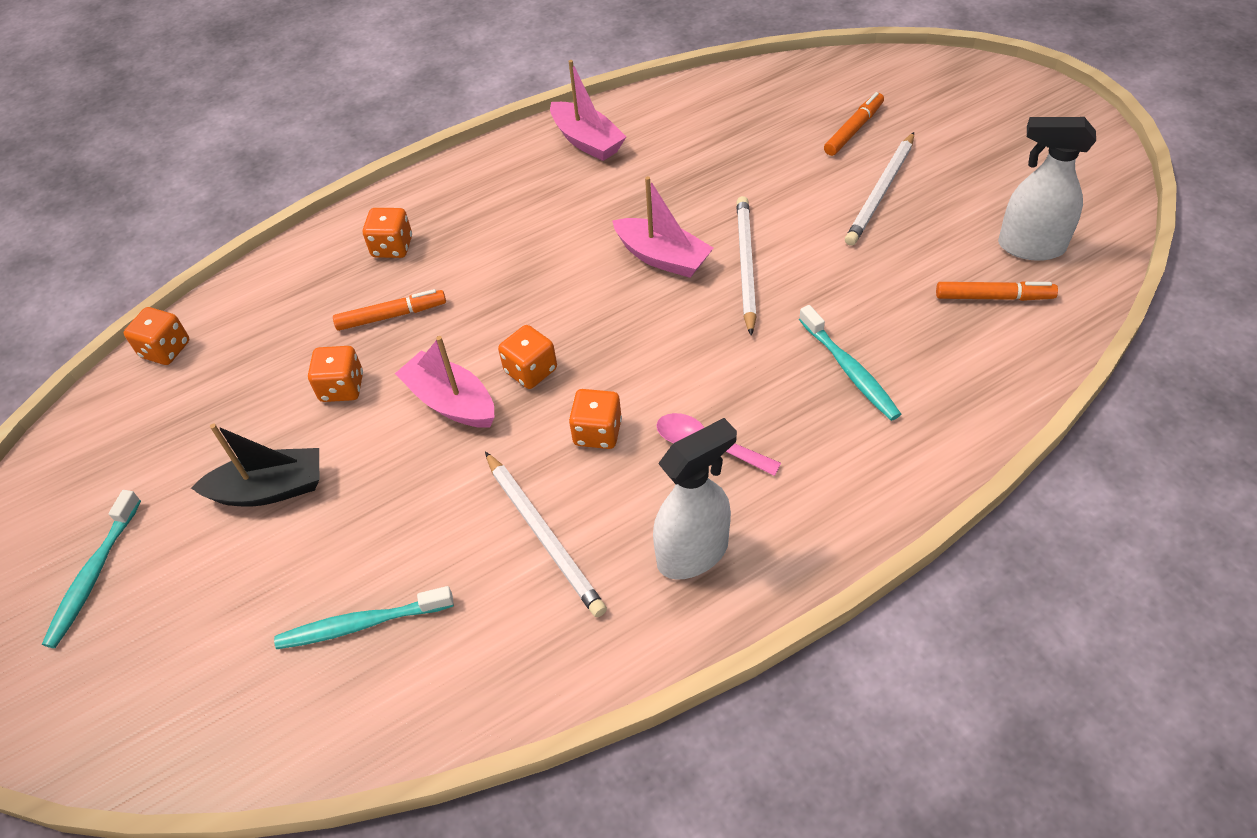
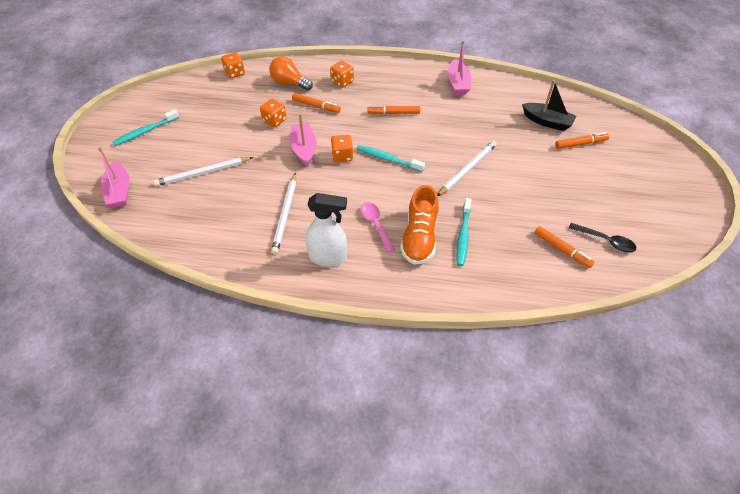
camera: 35 degrees right, 0 degrees up
black boat [191,424,319,507] -> black boat moved to [522,80,577,131]
turquoise toothbrush [274,586,454,649] -> turquoise toothbrush moved to [357,145,425,172]
orange dice [569,389,622,449] -> none
pink boat [612,176,713,278] -> pink boat moved to [98,147,129,208]
white pencil [845,132,914,246] -> white pencil moved to [153,157,253,186]
white spray bottle [998,117,1096,261] -> black spoon [569,223,636,253]
none -> orange light bulb [269,56,313,91]
none -> orange marker [368,105,420,114]
none -> orange shoe [400,185,439,265]

